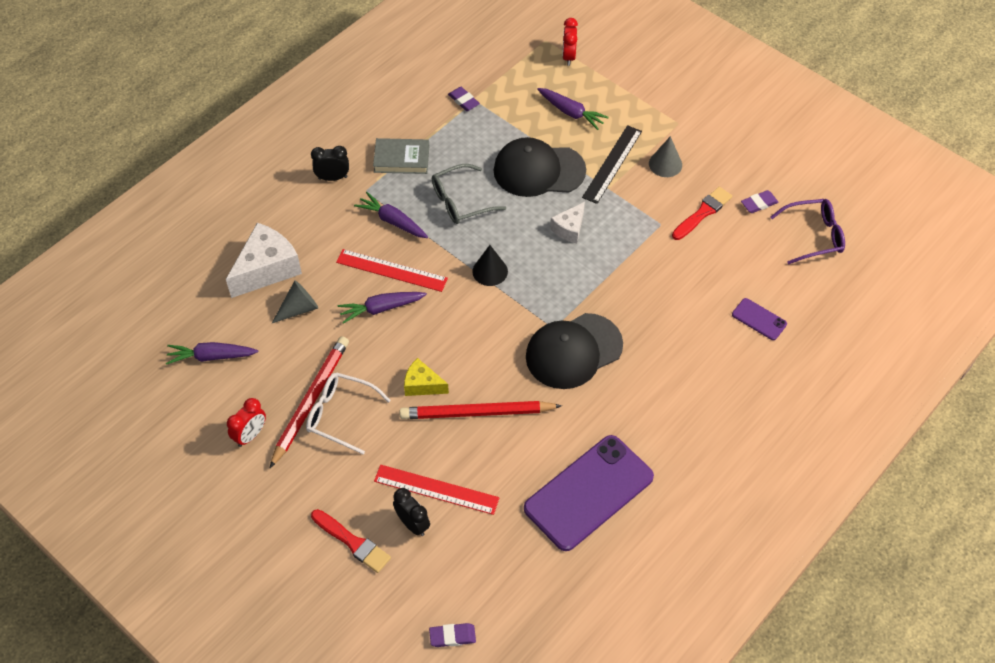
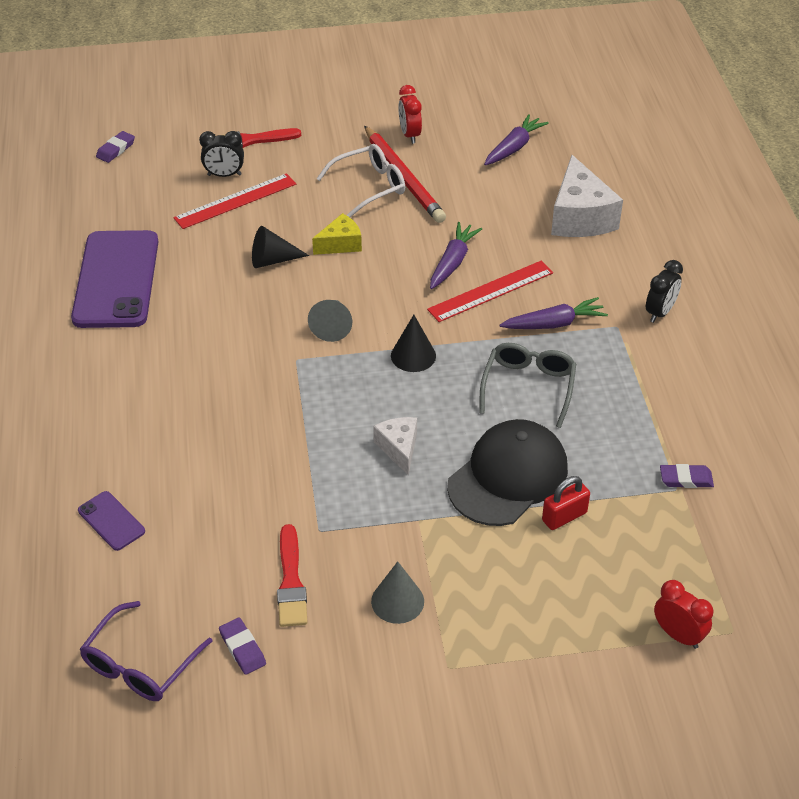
camera: 130 degrees right, 10 degrees down
grey cone [271,280,318,324] -> grey cone moved to [308,300,352,342]
grey book [373,138,429,174] -> none
red pencil [399,401,562,419] -> black cone [252,226,309,268]
black cap [526,313,623,389] -> none
purple carrot [537,88,609,130] -> none
black ruler [582,125,642,204] -> none
purple phone [732,298,787,340] -> purple phone turned 60 degrees clockwise [78,491,145,551]
purple eraser [741,190,778,213] -> purple eraser turned 45 degrees counterclockwise [219,618,266,675]
none -> red padlock [542,476,590,530]

